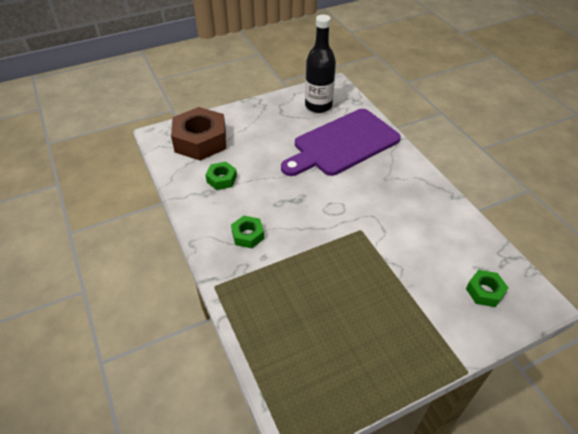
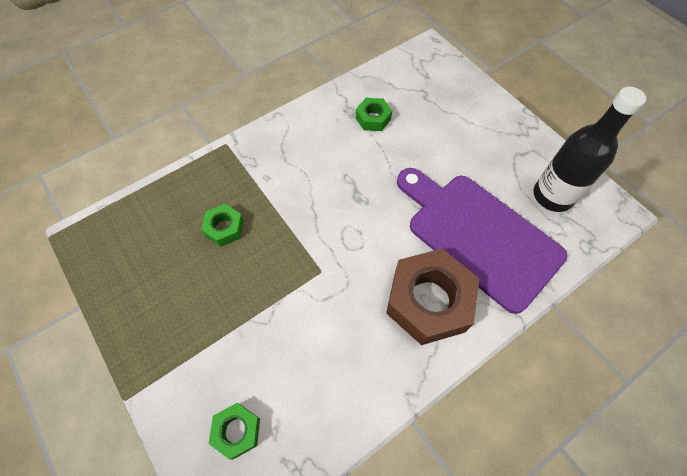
camera: 80 degrees right, 15 degrees up
brown nut [171,107,226,161] -> brown nut moved to [386,249,479,345]
green nut [231,216,264,248] -> green nut moved to [201,204,244,247]

